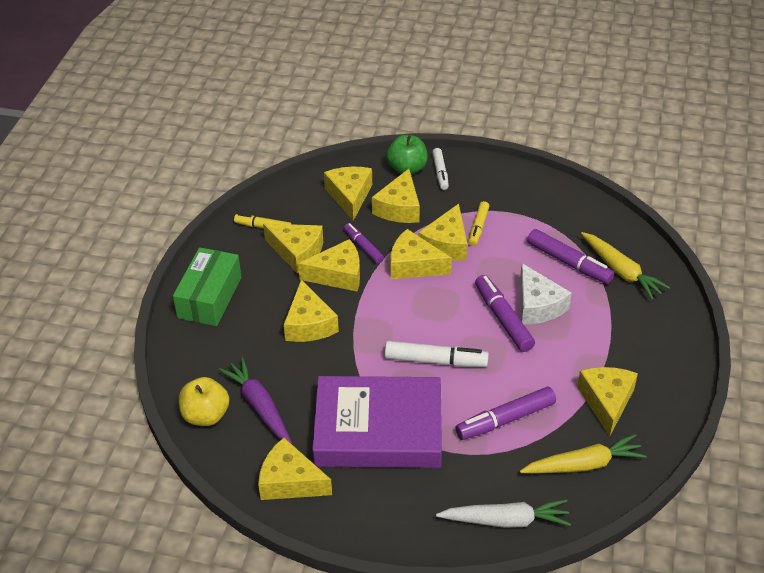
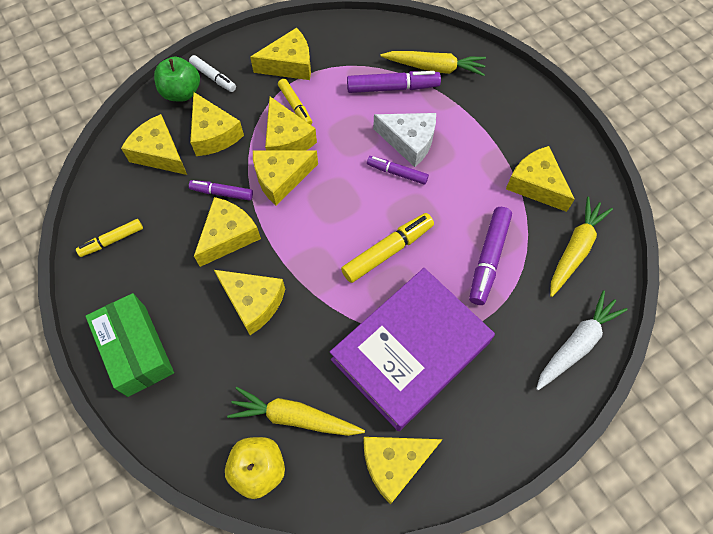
camera: 45 degrees left, 20 degrees up
purple carrot [219,357,292,444] -> yellow carrot [227,387,365,436]
yellow cheese [263,223,323,273] -> yellow cheese moved to [250,28,311,80]
white marker [385,341,489,367] -> yellow marker [341,213,434,283]
purple marker [475,275,535,352] -> purple marker [367,156,429,185], size x0.63

